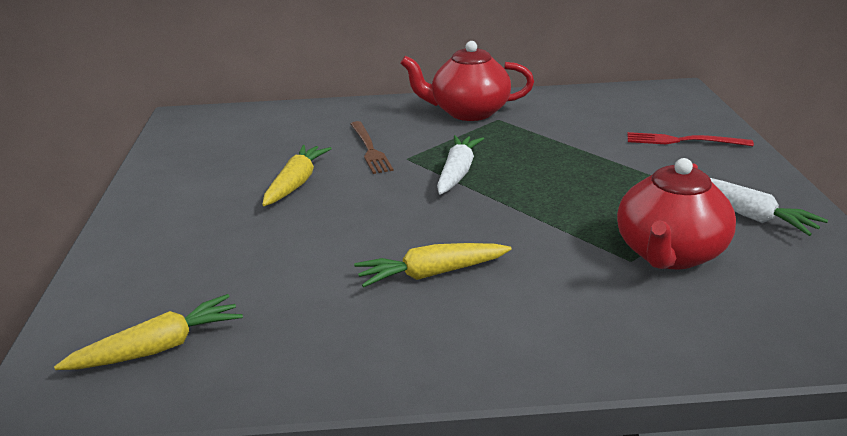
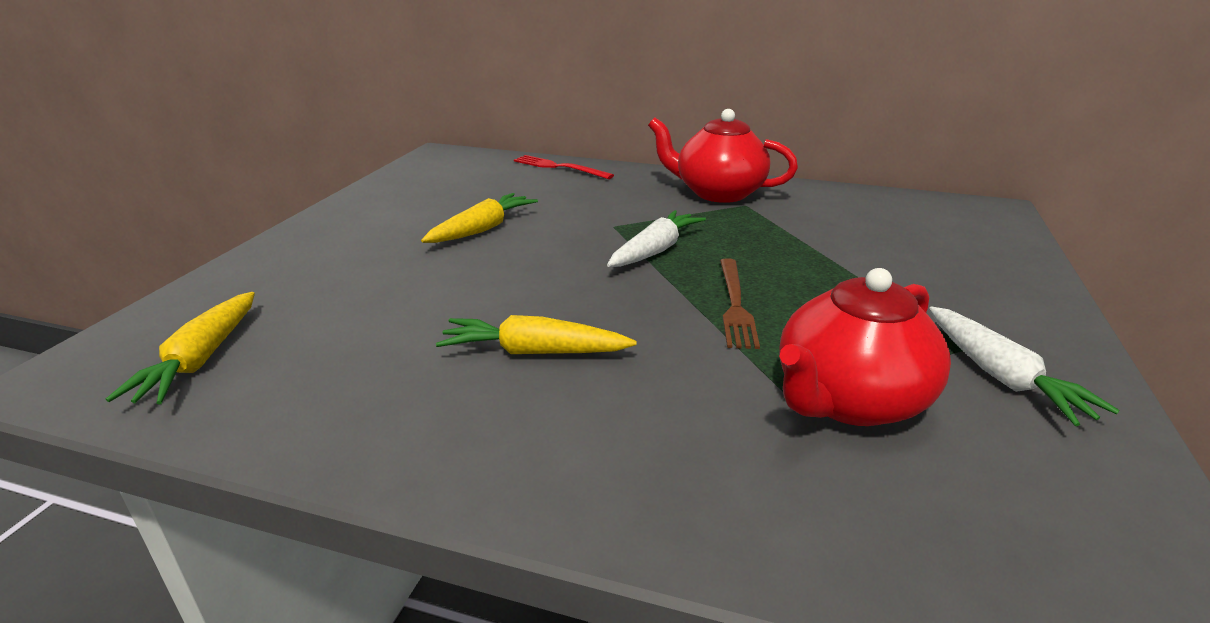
camera: 20 degrees right, 0 degrees up
yellow carrot [54,294,243,370] -> yellow carrot turned 105 degrees clockwise [106,292,255,405]
brown fork [351,121,393,174] -> brown fork moved to [720,258,760,349]
red fork [628,132,754,146] -> red fork moved to [514,155,614,179]

